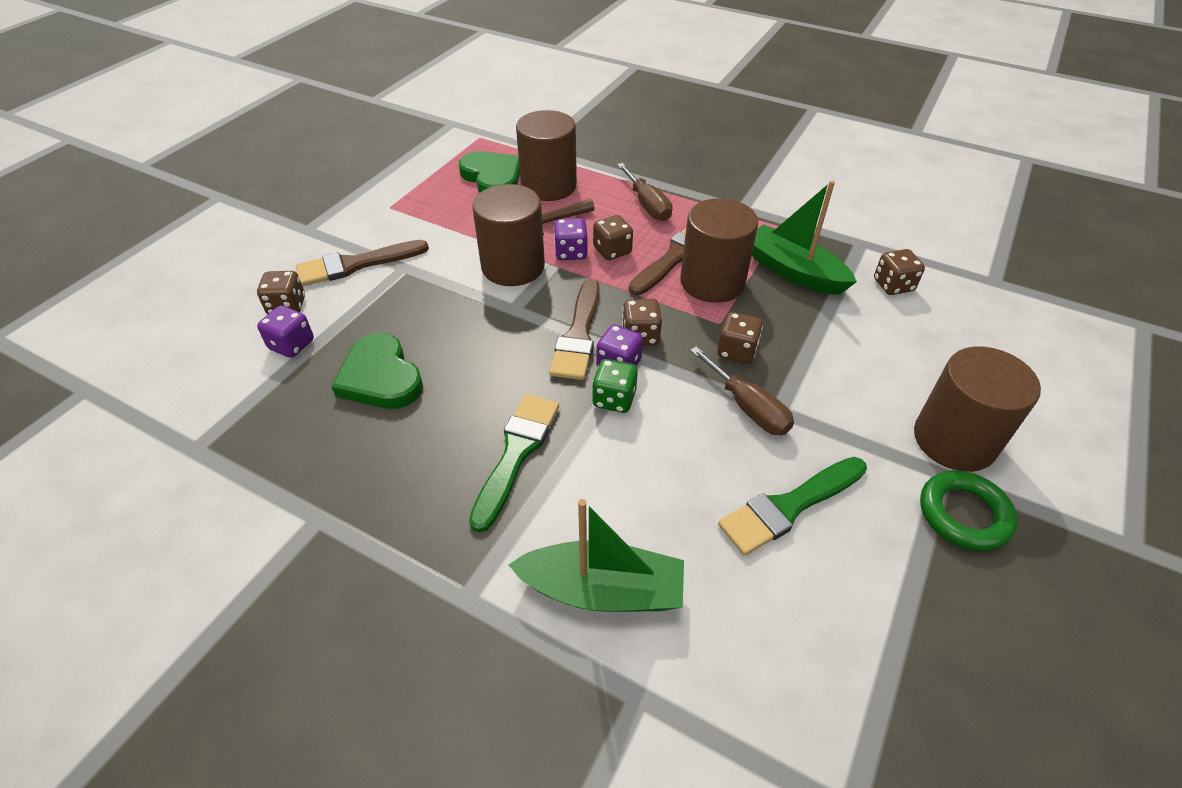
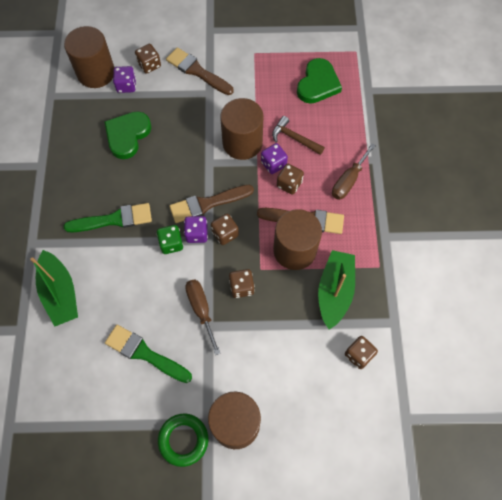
camera: 60 degrees right, 20 degrees up
brown cylinder [516,110,577,201] -> brown cylinder moved to [64,26,115,88]
brown screwdriver [690,346,794,435] -> brown screwdriver turned 135 degrees clockwise [185,279,220,355]

